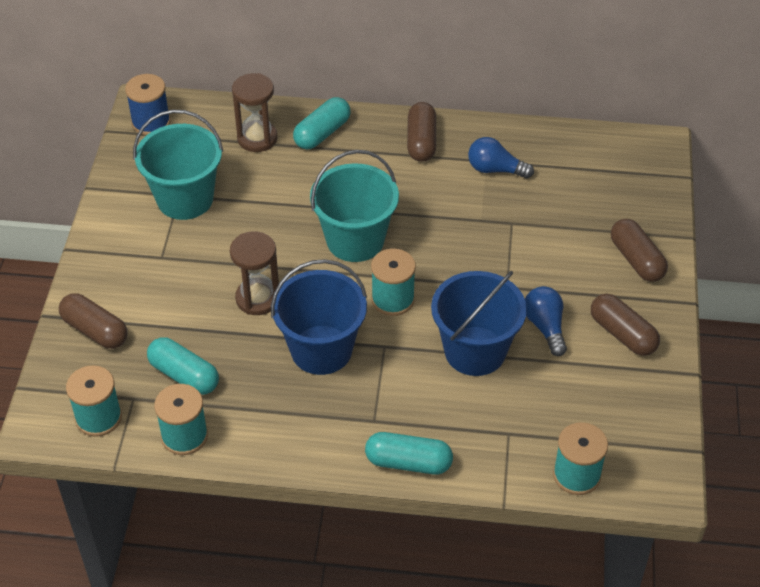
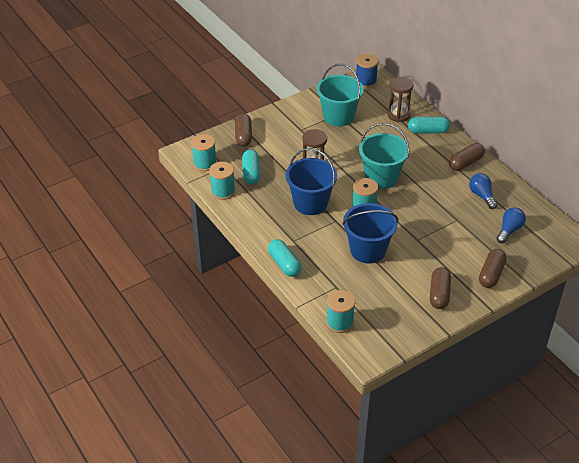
camera: 50 degrees right, 5 degrees down
blue light bulb [525,286,567,356] -> blue light bulb moved to [497,207,526,243]

